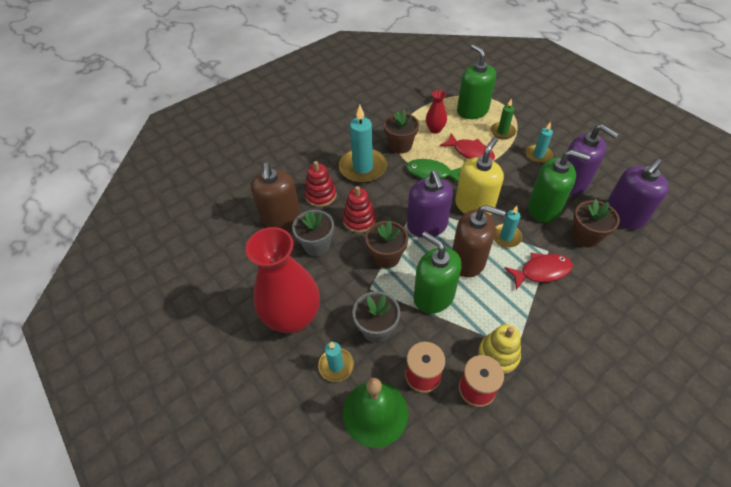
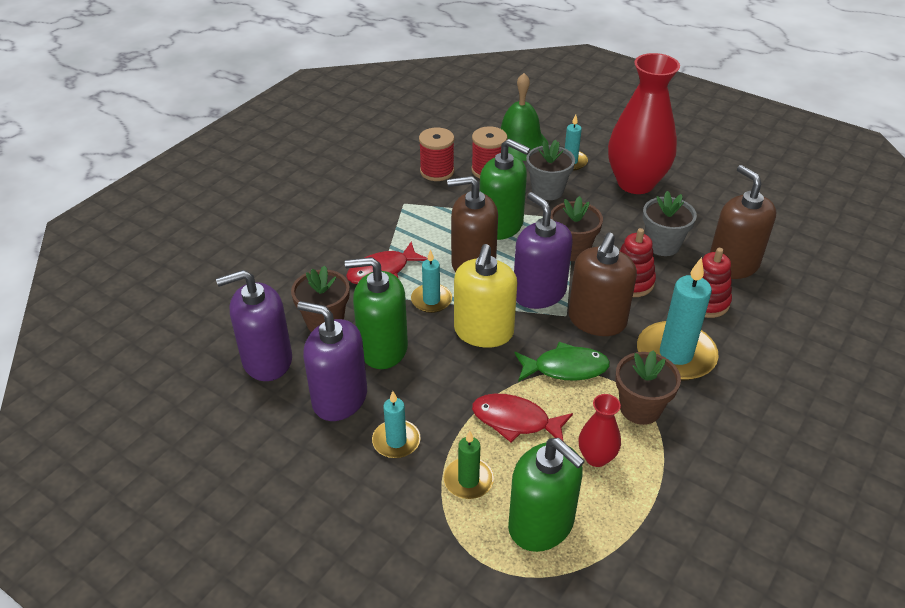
camera: 160 degrees right, 10 degrees down
yellow stacking toy [478,324,521,374] -> none
purple soap dispenser [607,159,669,230] -> purple soap dispenser turned 135 degrees counterclockwise [216,270,292,381]
none -> brown soap dispenser [568,233,637,336]

